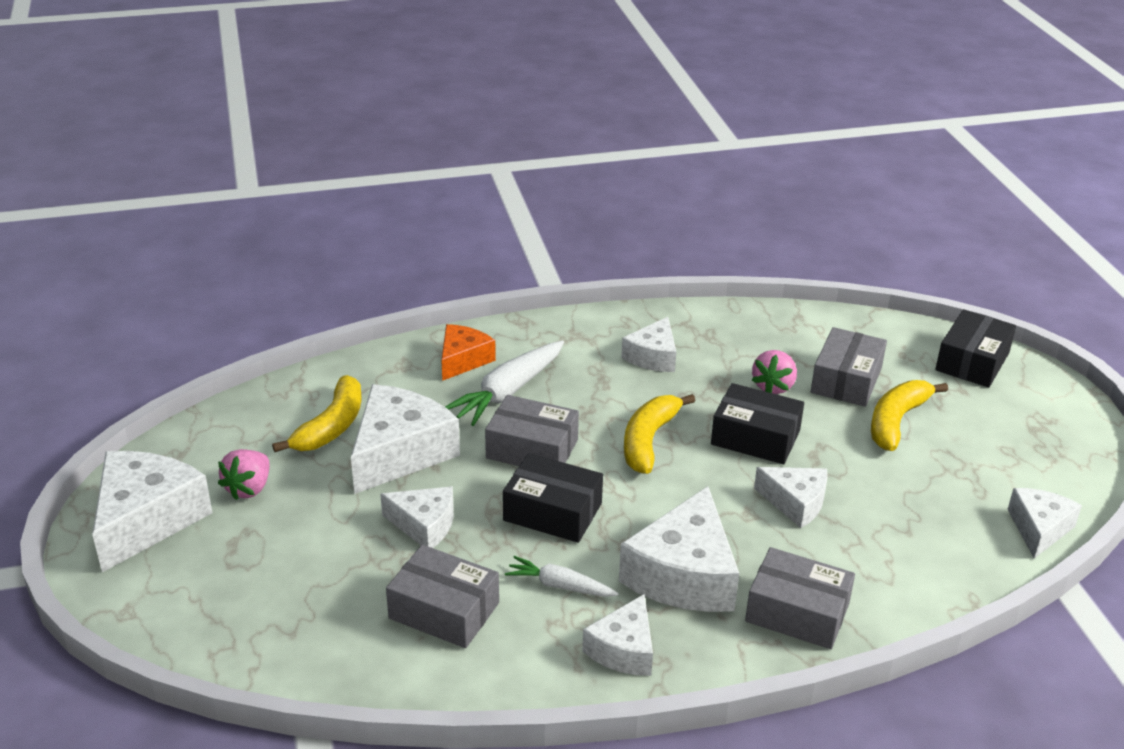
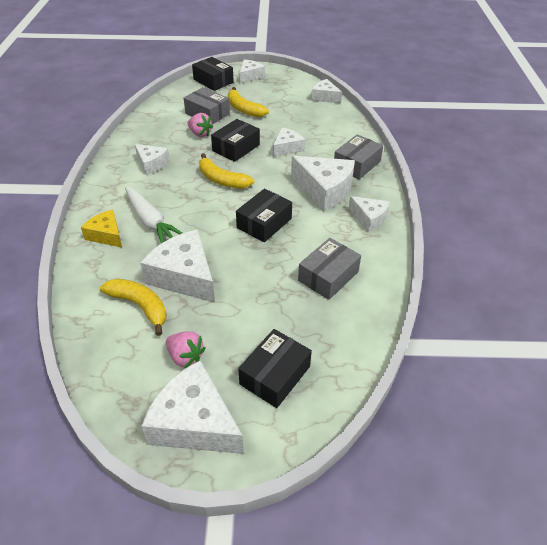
camera: 75 degrees left, 10 degrees up
white cheese [380,486,454,548] -> white cheese moved to [240,60,265,84]
orange cheese [441,324,496,381] -> yellow cheese [81,210,122,247]
grey box [485,395,579,466] -> none
white carrot [505,556,619,597] -> none
none -> black box [238,329,312,408]

